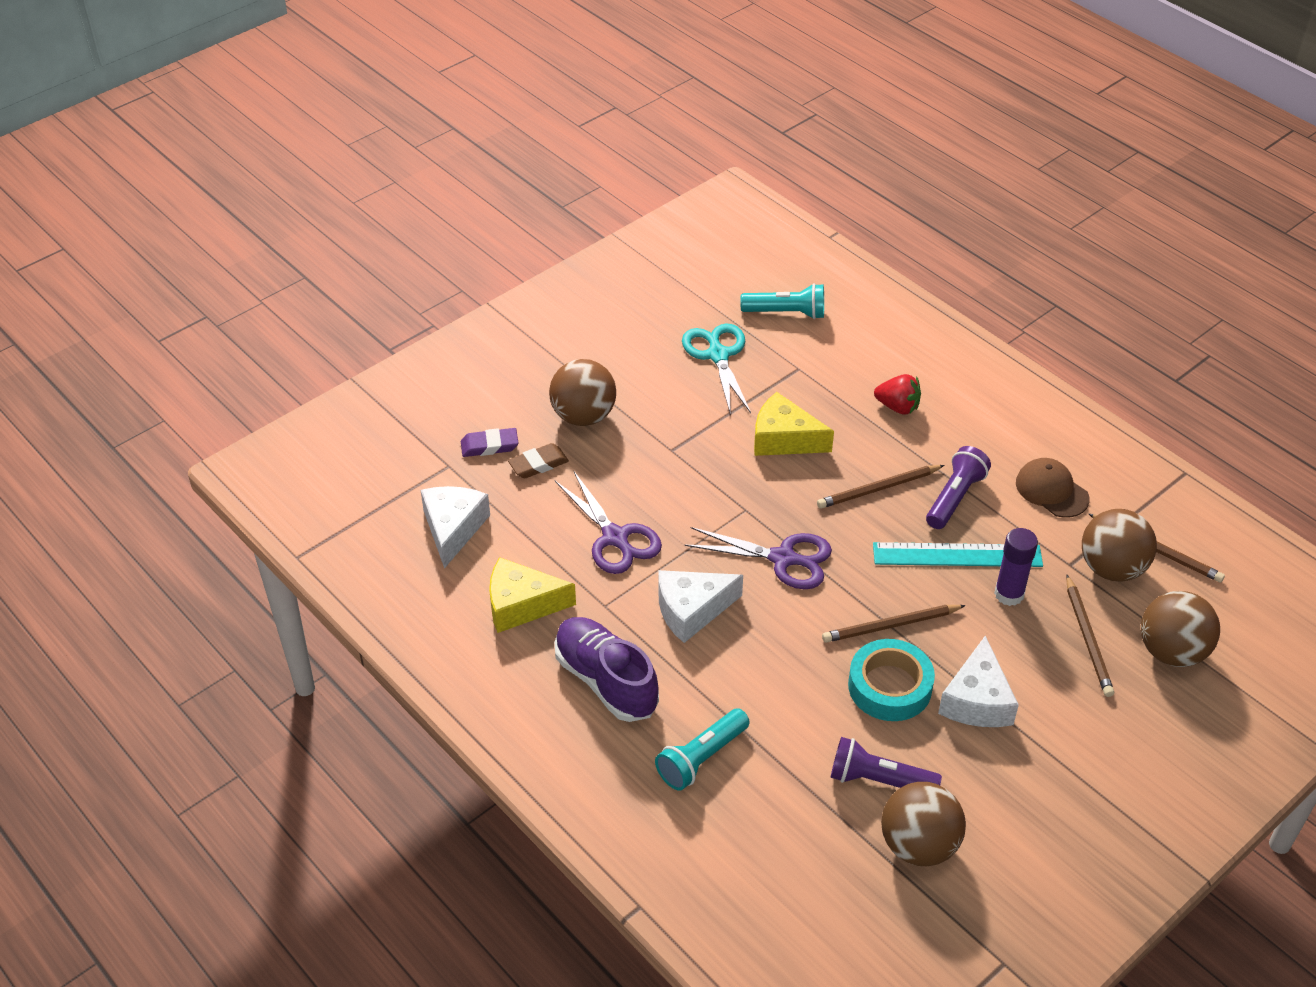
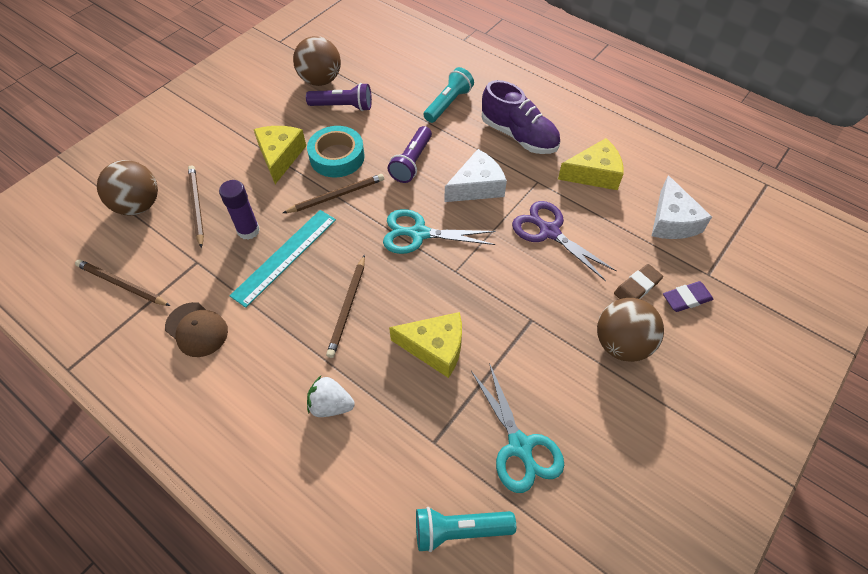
camera: 170 degrees right, 10 degrees up
purple scissors [685,527,832,589] -> turquoise scissors [383,209,496,254]
brown pencil [817,465,944,509] -> brown pencil turned 135 degrees clockwise [326,255,365,358]
turquoise ruler [873,542,1043,567] -> turquoise ruler turned 45 degrees counterclockwise [230,210,336,308]
red strawberry [874,374,921,415] -> white strawberry [307,376,355,417]
purple flashlight [926,446,991,529] -> purple flashlight moved to [388,126,432,183]
white cheese [938,635,1019,727] -> yellow cheese [254,126,306,184]
brown ball [1082,509,1157,582] -> none

